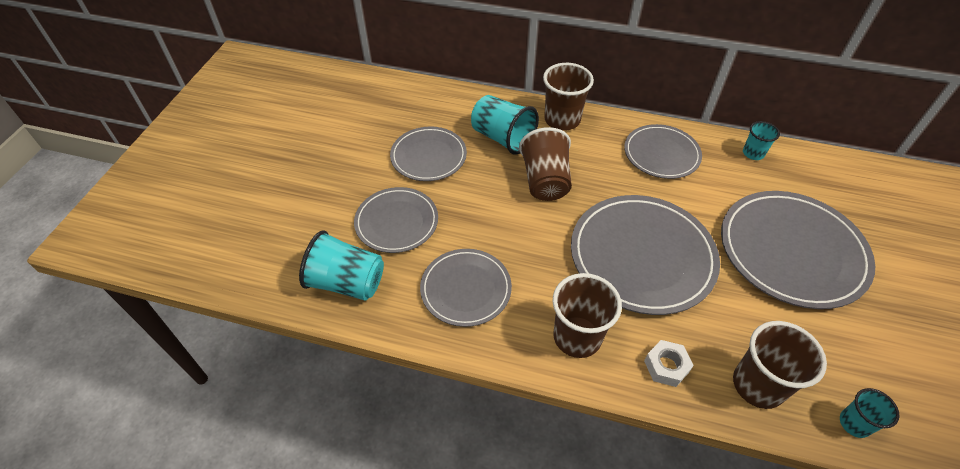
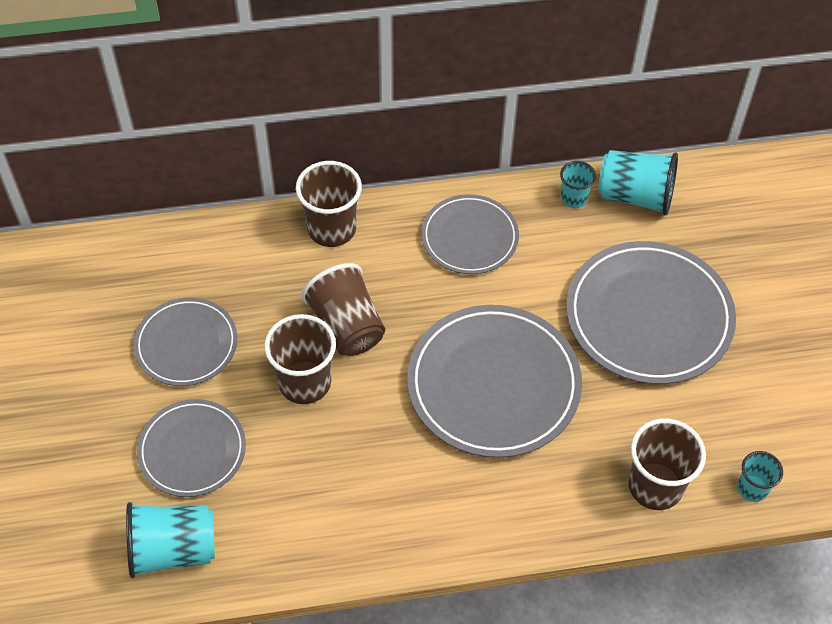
camera: 25 degrees left, 5 degrees up
grey plate [420,249,512,327] -> none
turquoise cup [471,95,539,155] -> turquoise cup moved to [598,150,678,215]
brown cup [553,273,622,358] -> brown cup moved to [264,314,336,404]
white nut [644,340,694,387] -> none

